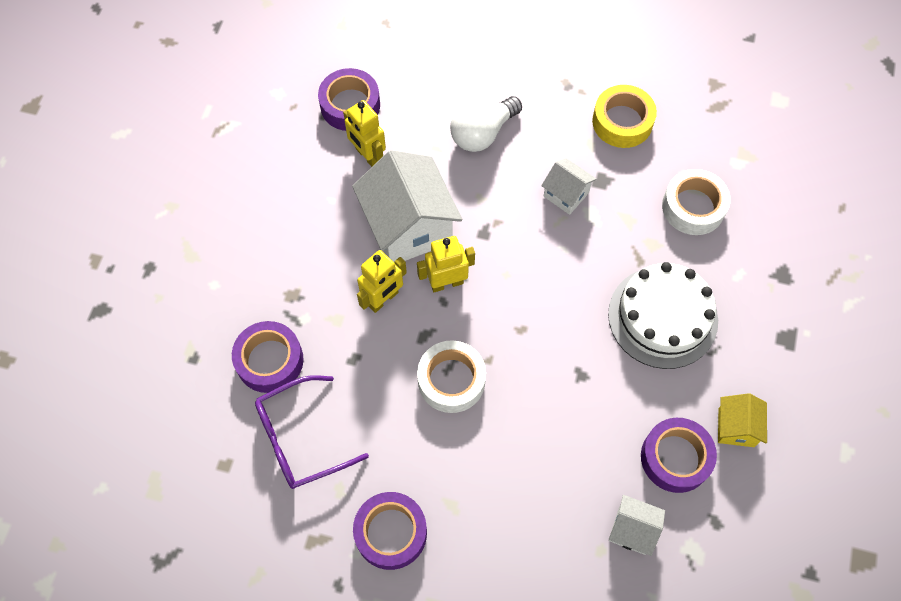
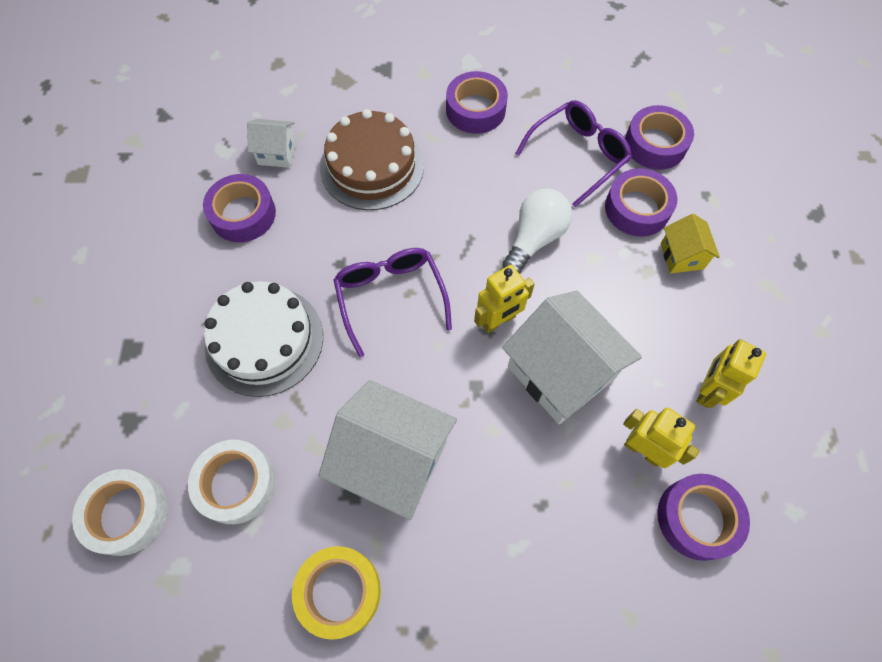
camera: 165 degrees right, 0 degrees up
yellow robot [357,250,407,313] -> yellow robot moved to [696,339,766,408]
white tape [417,340,486,413] -> white tape moved to [72,469,167,556]
white light bulb [450,96,522,152] -> white light bulb moved to [502,189,572,274]
white house [541,158,596,215] -> white house [318,380,457,520], size x2.00
yellow house [718,393,767,447] -> yellow house moved to [661,214,720,274]
none -> brown cake [320,109,424,210]
none -> purple glasses [334,248,452,357]
none -> purple tape [625,105,694,170]

